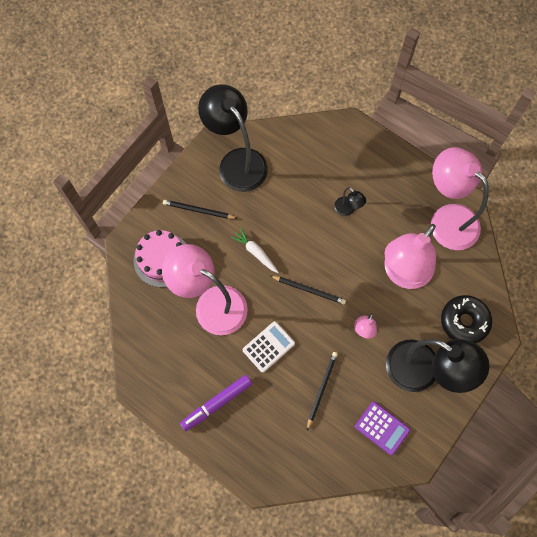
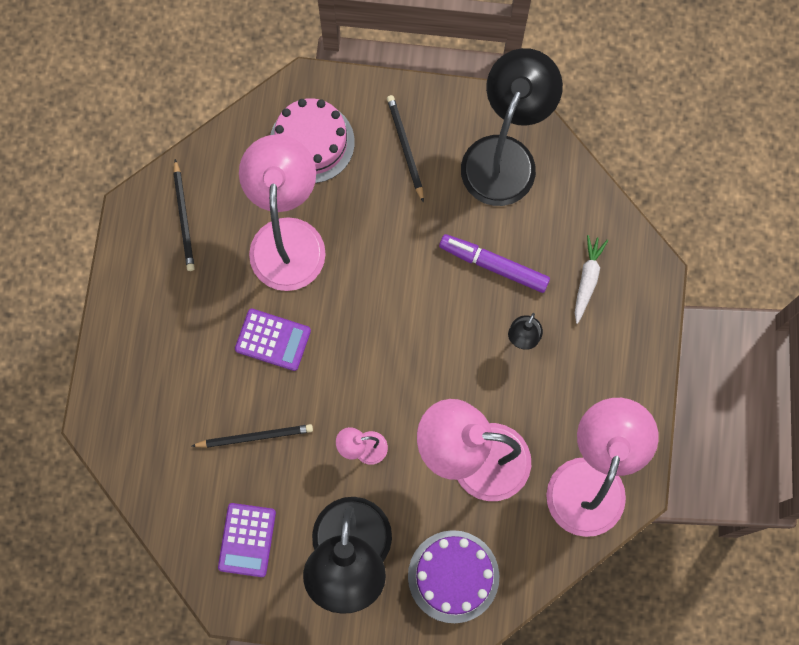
camera: 60 degrees right, 5 degrees up
purple marker [180,375,252,431] -> purple marker moved to [439,234,550,293]
white carrot [231,228,279,273] -> white carrot moved to [575,235,608,324]
white calculator [243,321,295,373] -> purple calculator [235,308,311,371]
black pencil [271,276,346,304] -> black pencil moved to [173,159,195,271]
black donut [441,295,492,344] -> purple cake [408,530,499,623]

